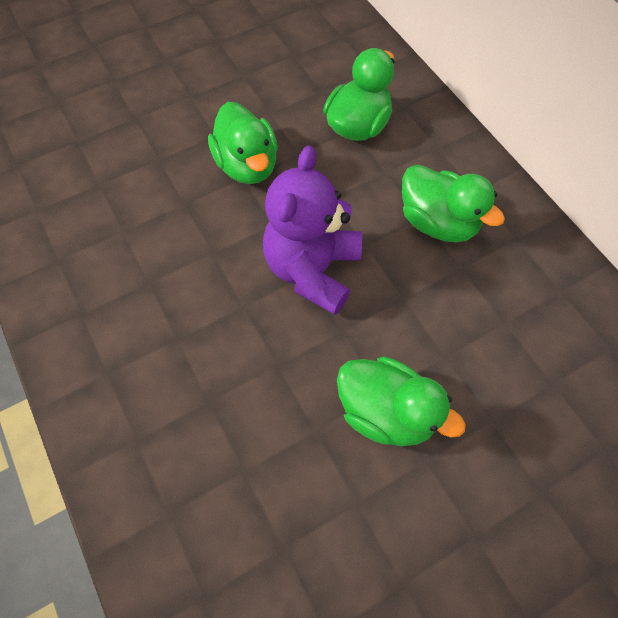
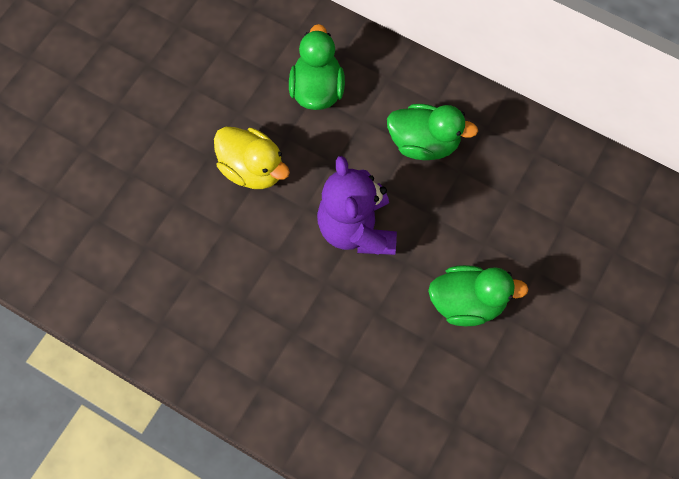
camera: 30 degrees left, 5 degrees up
green duck [208,102,278,184] -> yellow duck [214,127,290,189]

